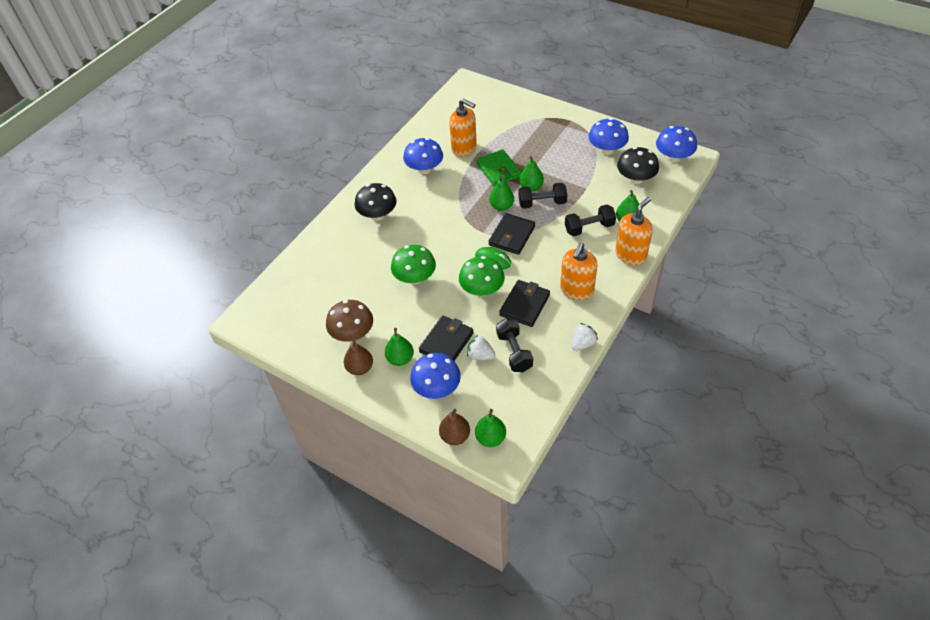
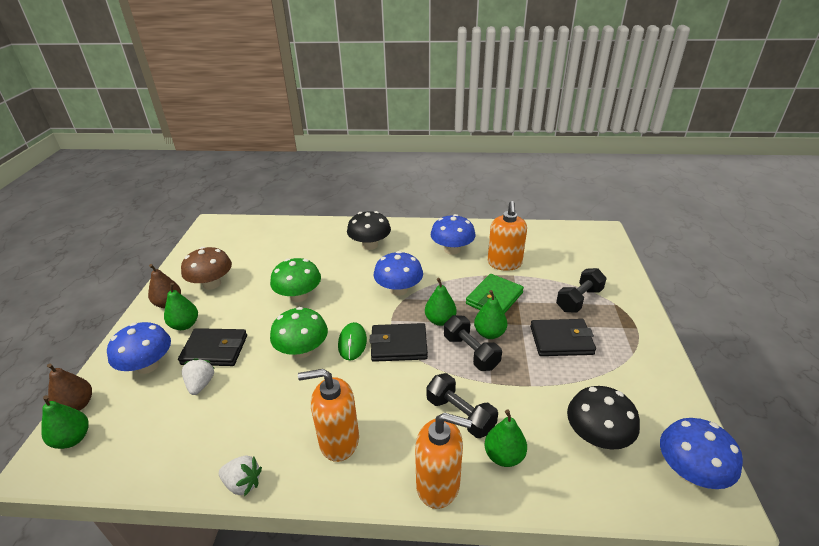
camera: 60 degrees right, 15 degrees down
black dumbbell [496,318,533,372] -> black dumbbell moved to [556,268,607,313]
black wallet [499,280,550,327] -> black wallet moved to [530,319,596,356]
blue mushroom [588,118,629,155] -> blue mushroom moved to [374,251,423,296]

